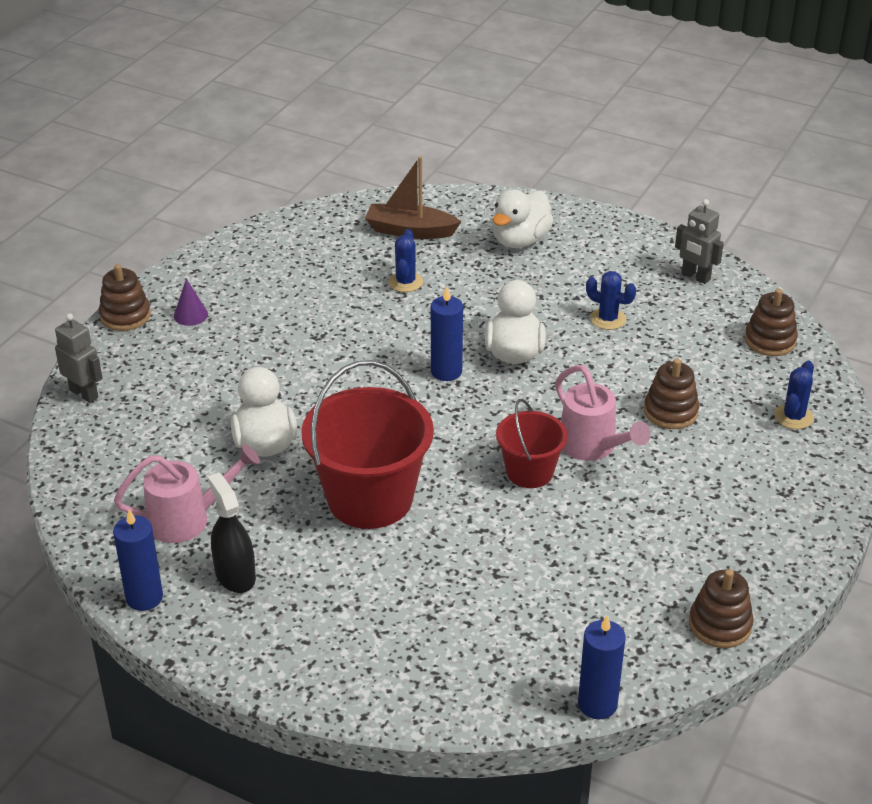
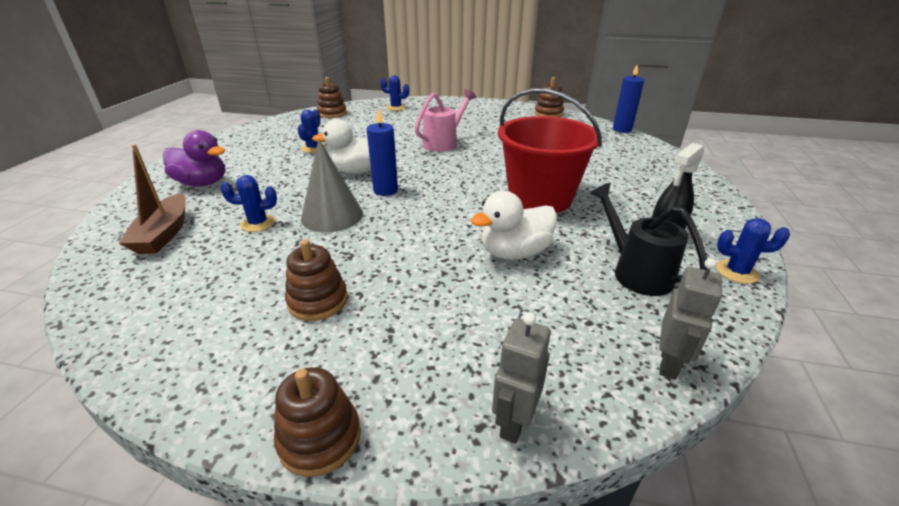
camera: 105 degrees left, 5 degrees down
blue candle [113,509,163,611] -> blue cactus [716,218,790,284]
pink watering can [114,444,260,543] -> black watering can [590,183,707,296]
purple cone [174,279,208,326] -> none
white duck [492,189,554,248] -> purple duck [163,130,225,186]
red bucket [496,399,568,488] -> none
brown stacking toy [644,359,699,429] -> brown stacking toy moved to [285,240,348,321]
grey robot [675,199,724,284] -> grey robot moved to [659,258,722,380]
none -> grey cone [301,139,363,232]

